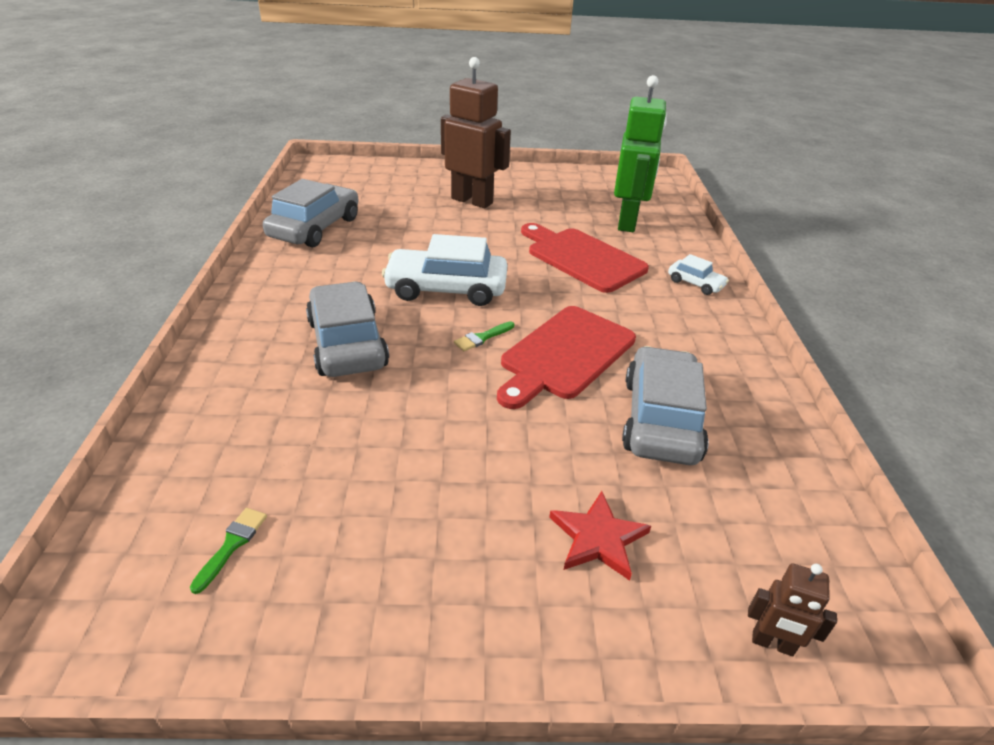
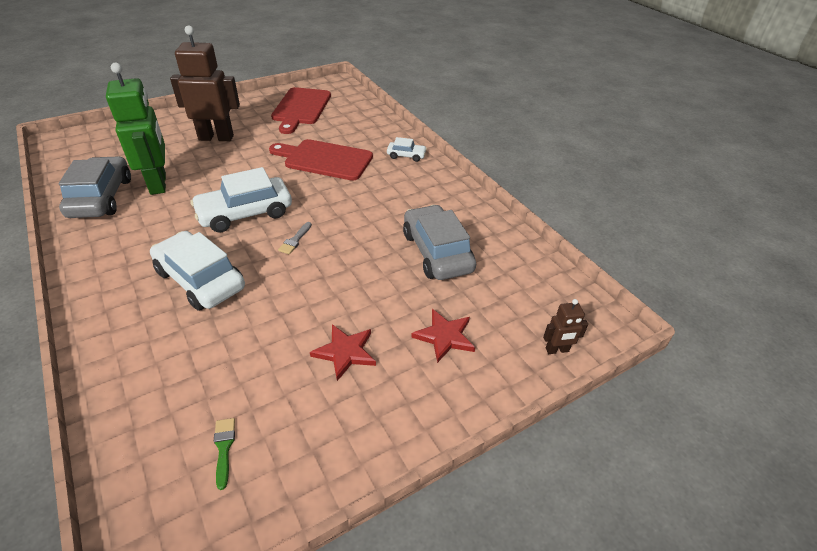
camera: 30 degrees left, 5 degrees up
grey car [306,282,389,377] -> white car [150,231,245,311]
green brush [454,321,514,351] -> grey brush [278,222,312,254]
red cutting board [497,306,636,409] -> red cutting board moved to [271,87,331,134]
green robot [614,75,667,232] -> green robot moved to [106,63,166,195]
none -> red star [310,324,376,381]

